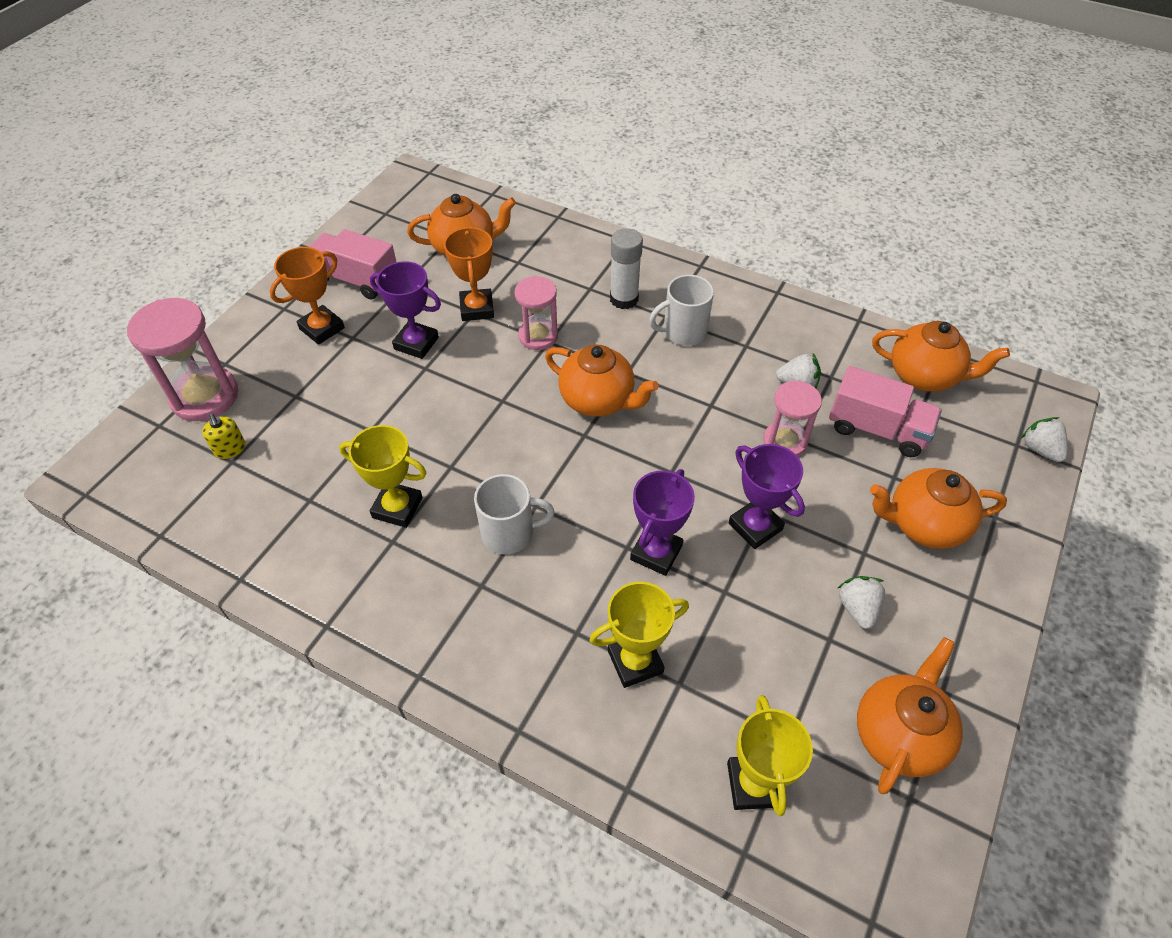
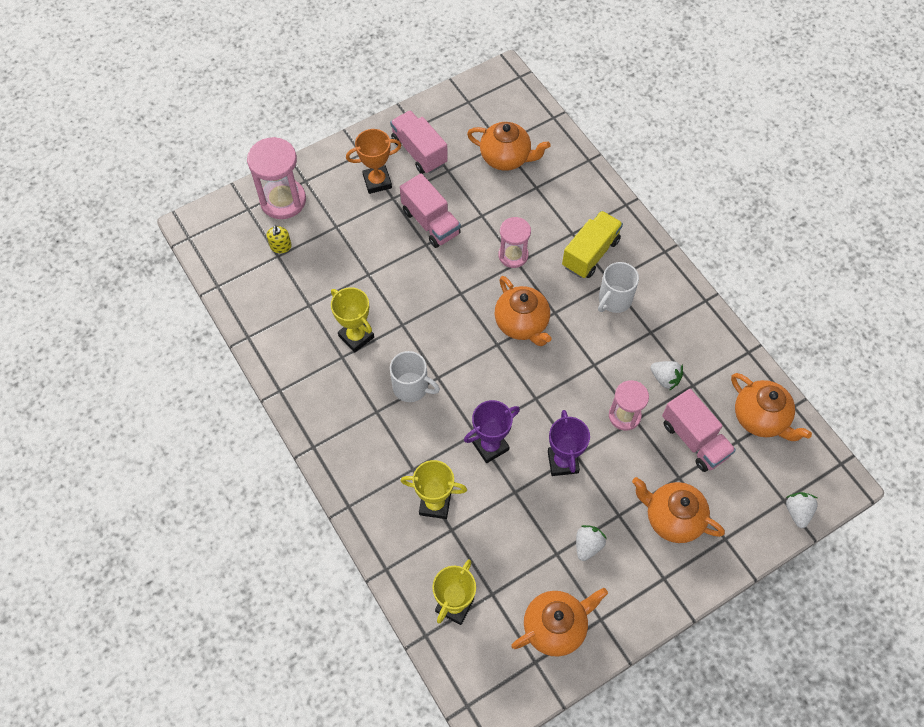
camera: 30 degrees right, 10 degrees up
purple trophy [370,261,441,359] -> pink truck [400,173,461,248]
orange trophy [444,227,494,321] -> none
white glue stick [610,228,643,309] -> yellow truck [562,211,623,278]
white mug [649,275,714,346] -> white mug turned 60 degrees counterclockwise [598,262,639,313]

